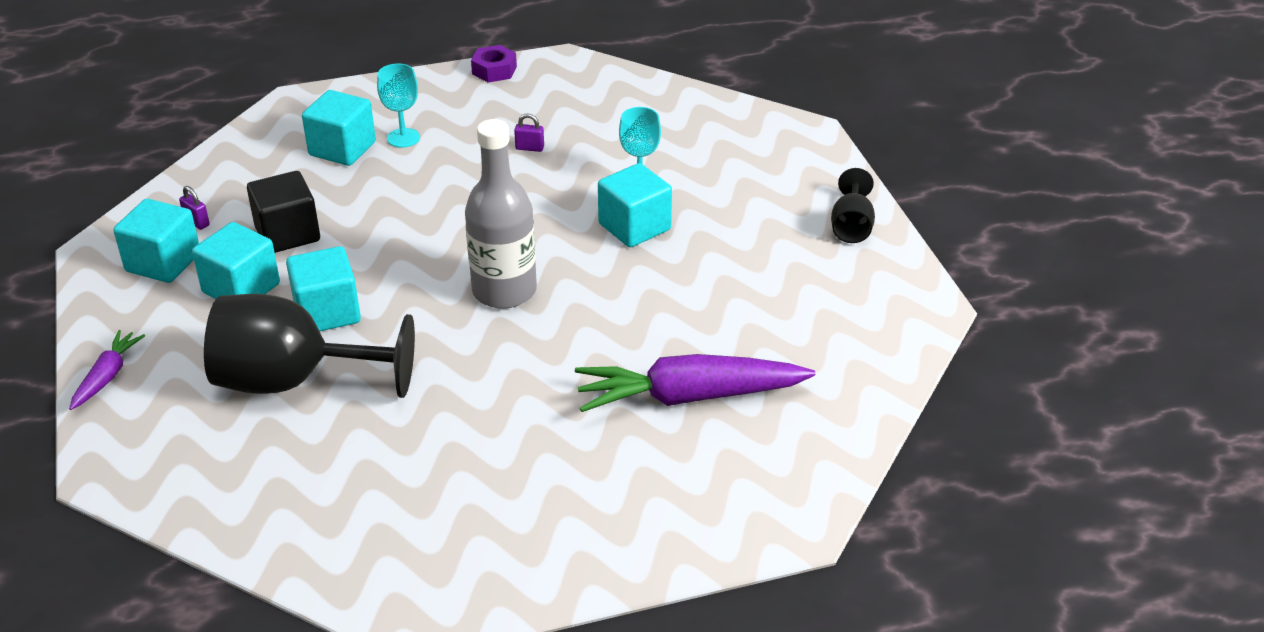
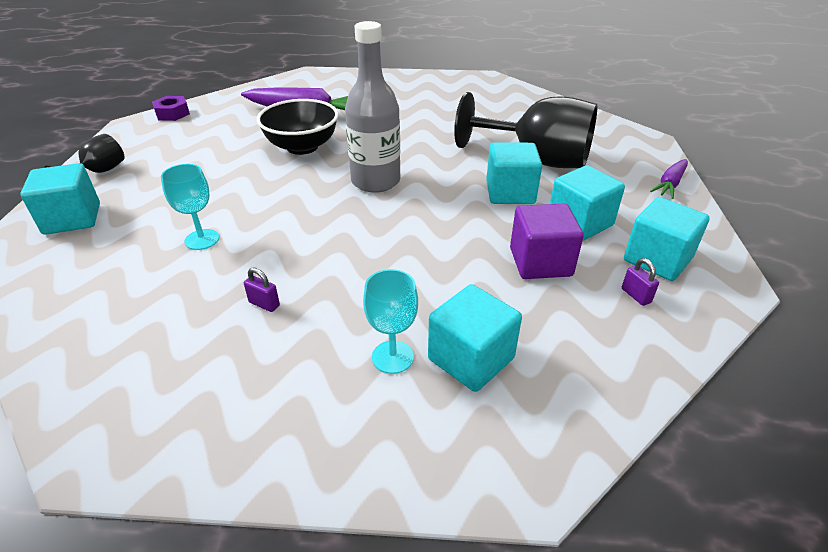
camera: 160 degrees left, 0 degrees up
black cube [247,171,320,253] -> purple cube [510,204,584,279]
purple nut [471,45,517,83] -> purple nut moved to [152,96,190,121]
turquoise cube [598,163,672,247] -> turquoise cube moved to [20,163,100,235]
none -> black bowl [257,99,339,155]

